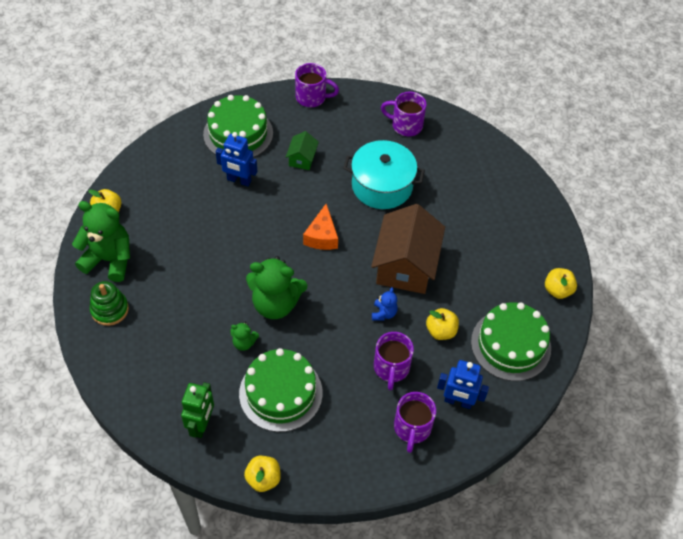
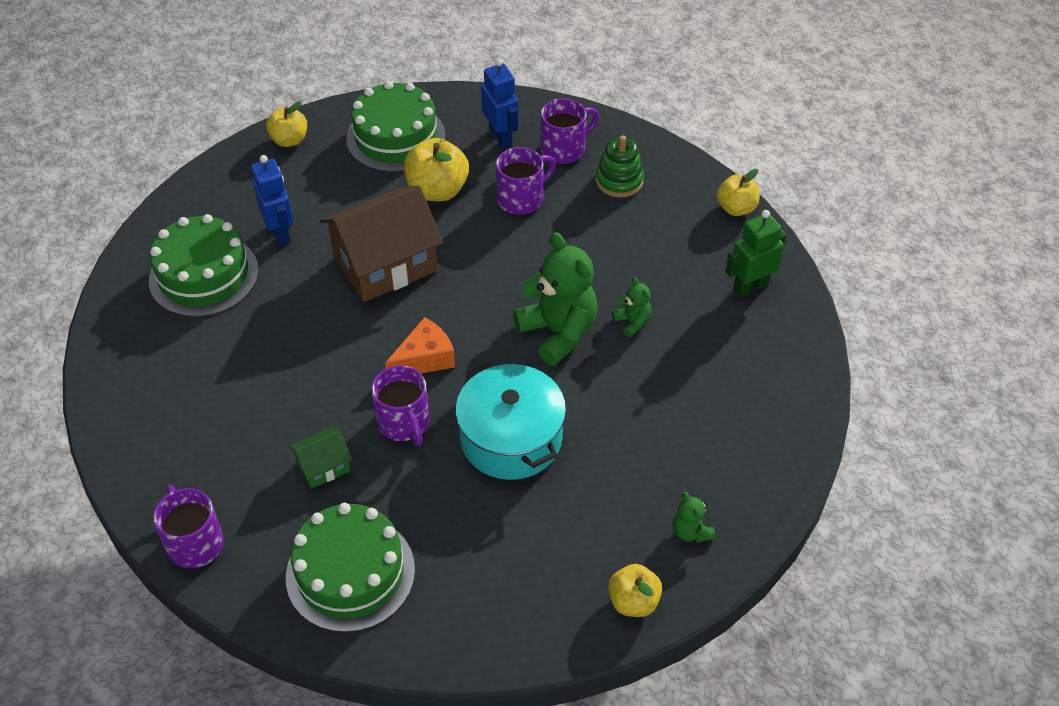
camera: 130 degrees left, 5 degrees down
green teddy bear [72,201,130,282] -> green teddy bear [673,491,715,543], size x0.47
green stacking toy [90,281,129,326] -> green stacking toy moved to [596,135,644,198]
blue robot [216,132,257,186] -> blue robot moved to [251,155,293,245]
green cake [239,348,323,432] -> green cake moved to [149,214,259,317]
turquoise pot [343,140,425,209] -> turquoise pot moved to [455,362,566,480]
blue teddy bear [372,287,398,321] -> none
purple mug [381,92,426,136] -> purple mug moved to [371,365,430,446]
yellow apple [426,308,459,340] -> yellow apple [404,138,469,201], size x1.54

